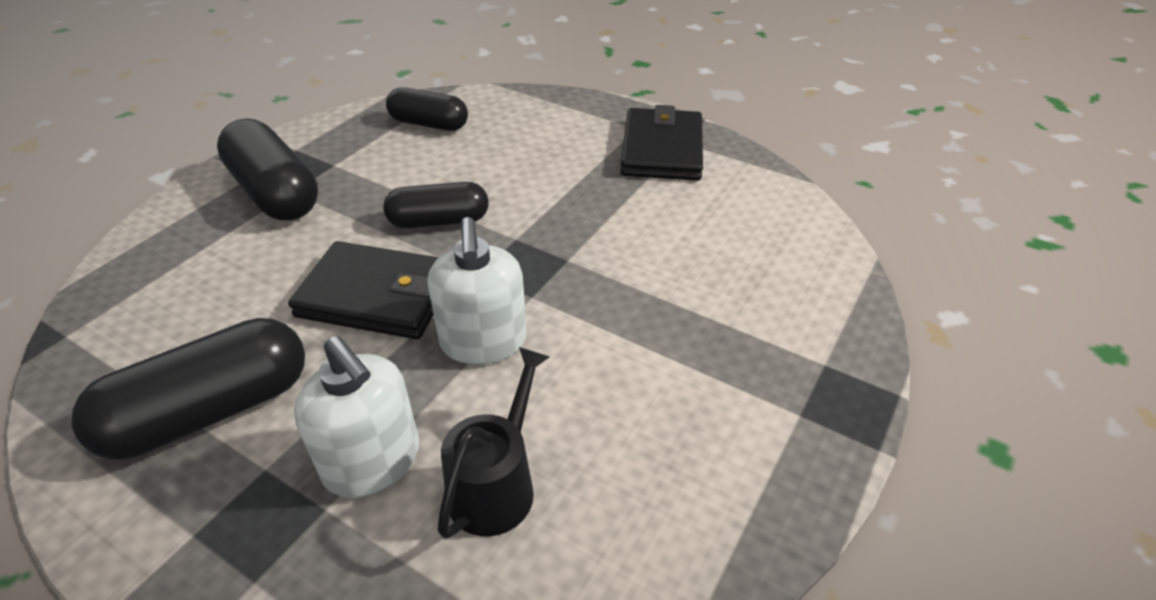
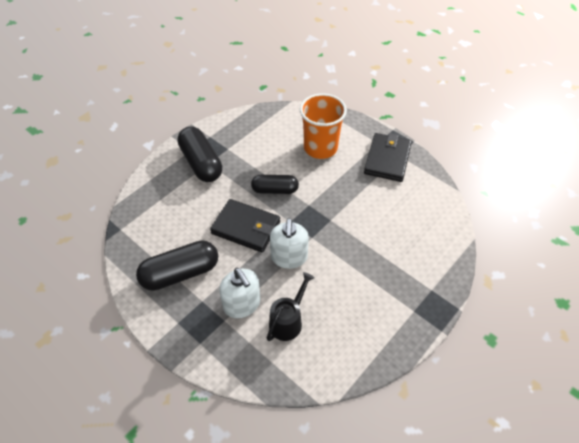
camera: 10 degrees right, 10 degrees up
black capsule [386,87,468,131] -> none
none -> orange cup [300,93,347,159]

